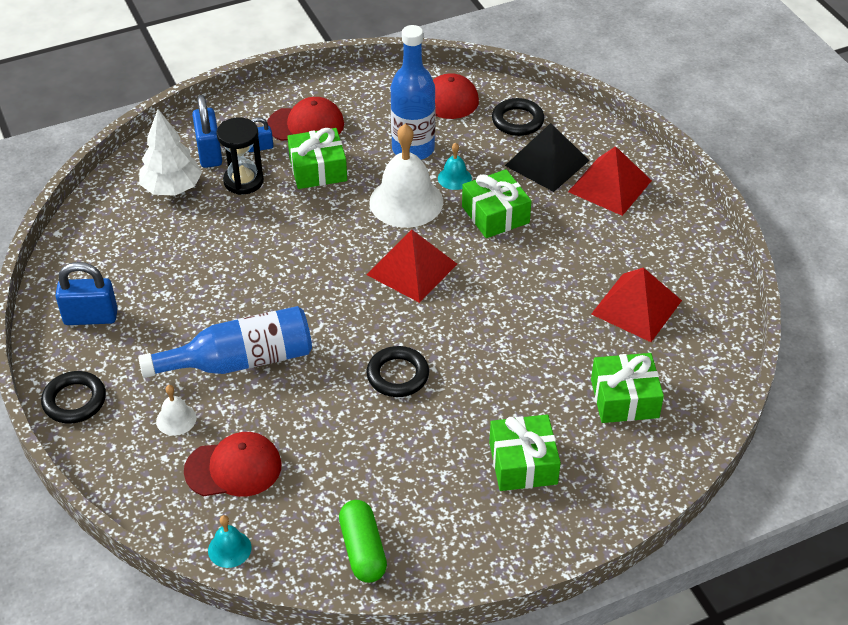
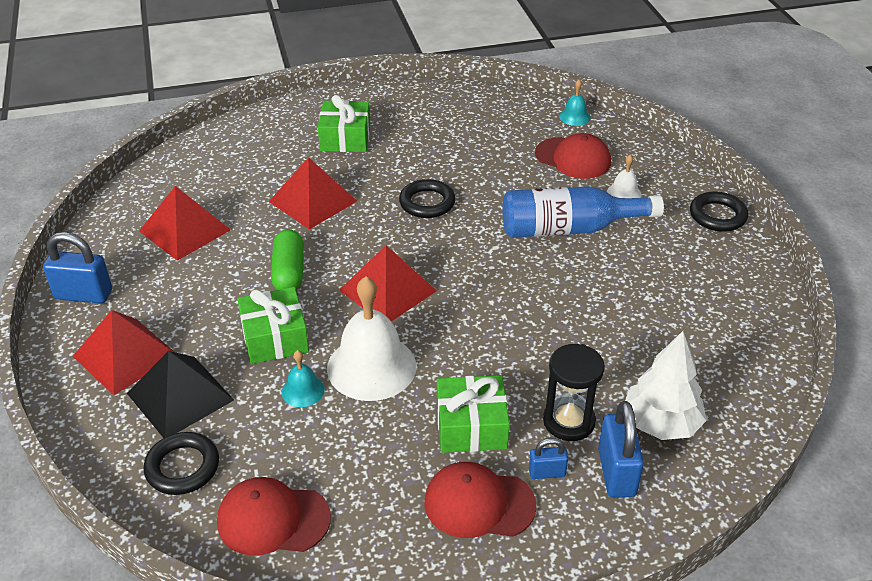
camera: 170 degrees left, 5 degrees down
blue padlock [55,262,118,325] -> blue padlock moved to [43,232,112,303]
red cap [184,432,282,497] -> red cap turned 150 degrees counterclockwise [535,133,611,179]
green capsule [339,500,387,583] -> green capsule moved to [271,229,304,290]
blue bottle [391,25,435,160] -> none
green gift [591,353,664,423] -> none
none -> red pyramid [269,157,357,230]

